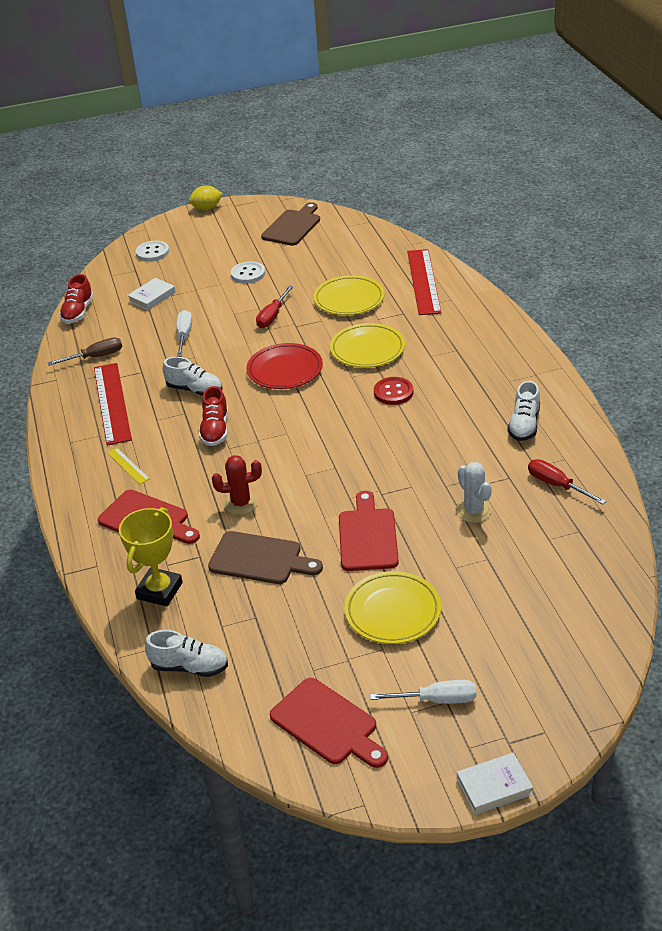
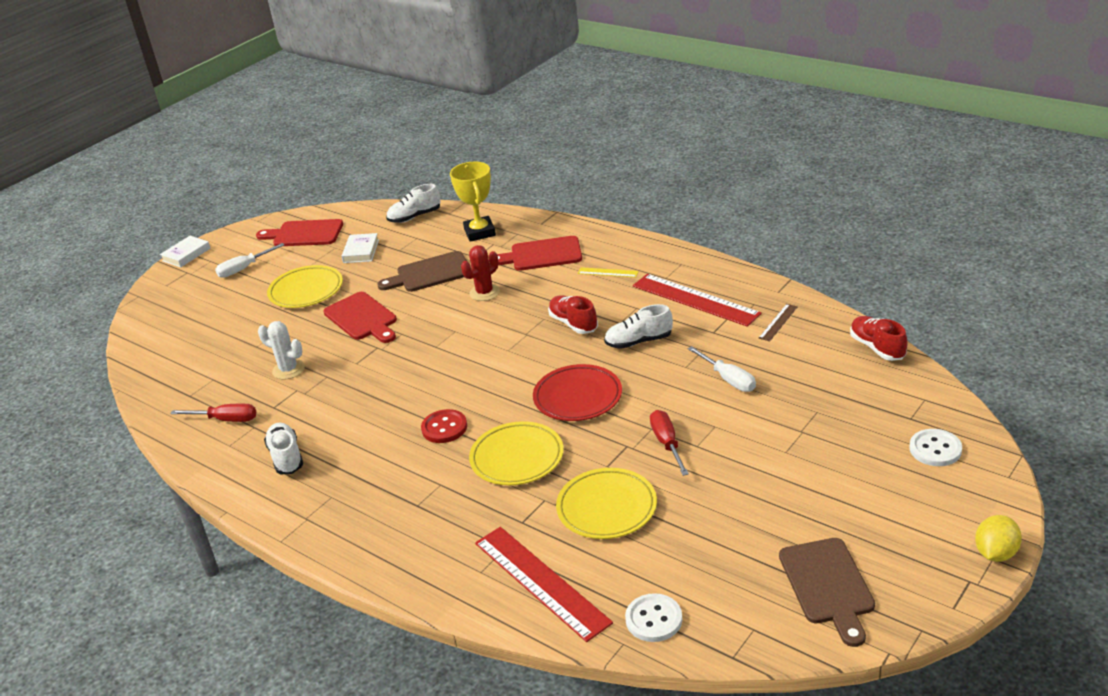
camera: 145 degrees right, 5 degrees down
brown screwdriver [48,337,122,366] -> brown ruler [759,304,798,341]
white book [127,278,176,310] -> white book moved to [342,233,379,263]
white button [231,261,265,284] -> white button moved to [625,593,682,642]

